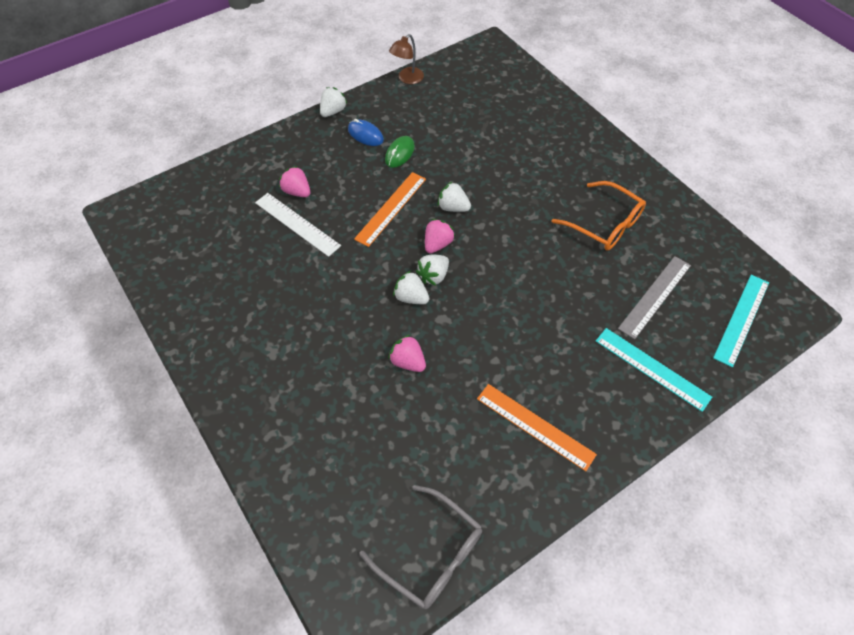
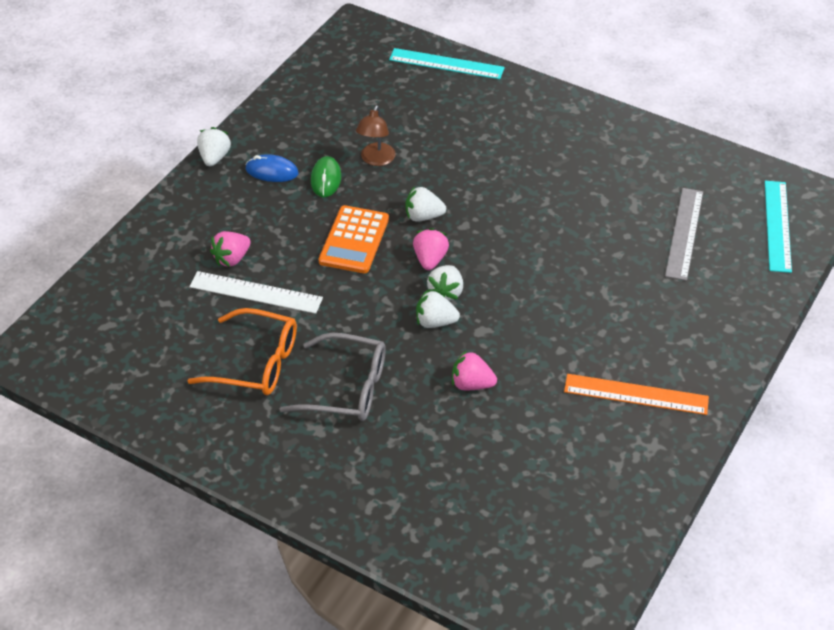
camera: 25 degrees left, 10 degrees down
pink strawberry [279,166,310,197] -> pink strawberry turned 60 degrees counterclockwise [210,231,251,267]
orange ruler [354,172,426,247] -> orange calculator [319,205,389,273]
grey glasses [359,485,482,609] -> grey glasses moved to [279,333,386,421]
brown lamp [389,34,424,84] -> brown lamp moved to [356,105,396,166]
orange glasses [552,181,646,250] -> orange glasses moved to [188,308,297,395]
turquoise ruler [596,328,712,412] -> turquoise ruler moved to [389,48,505,79]

